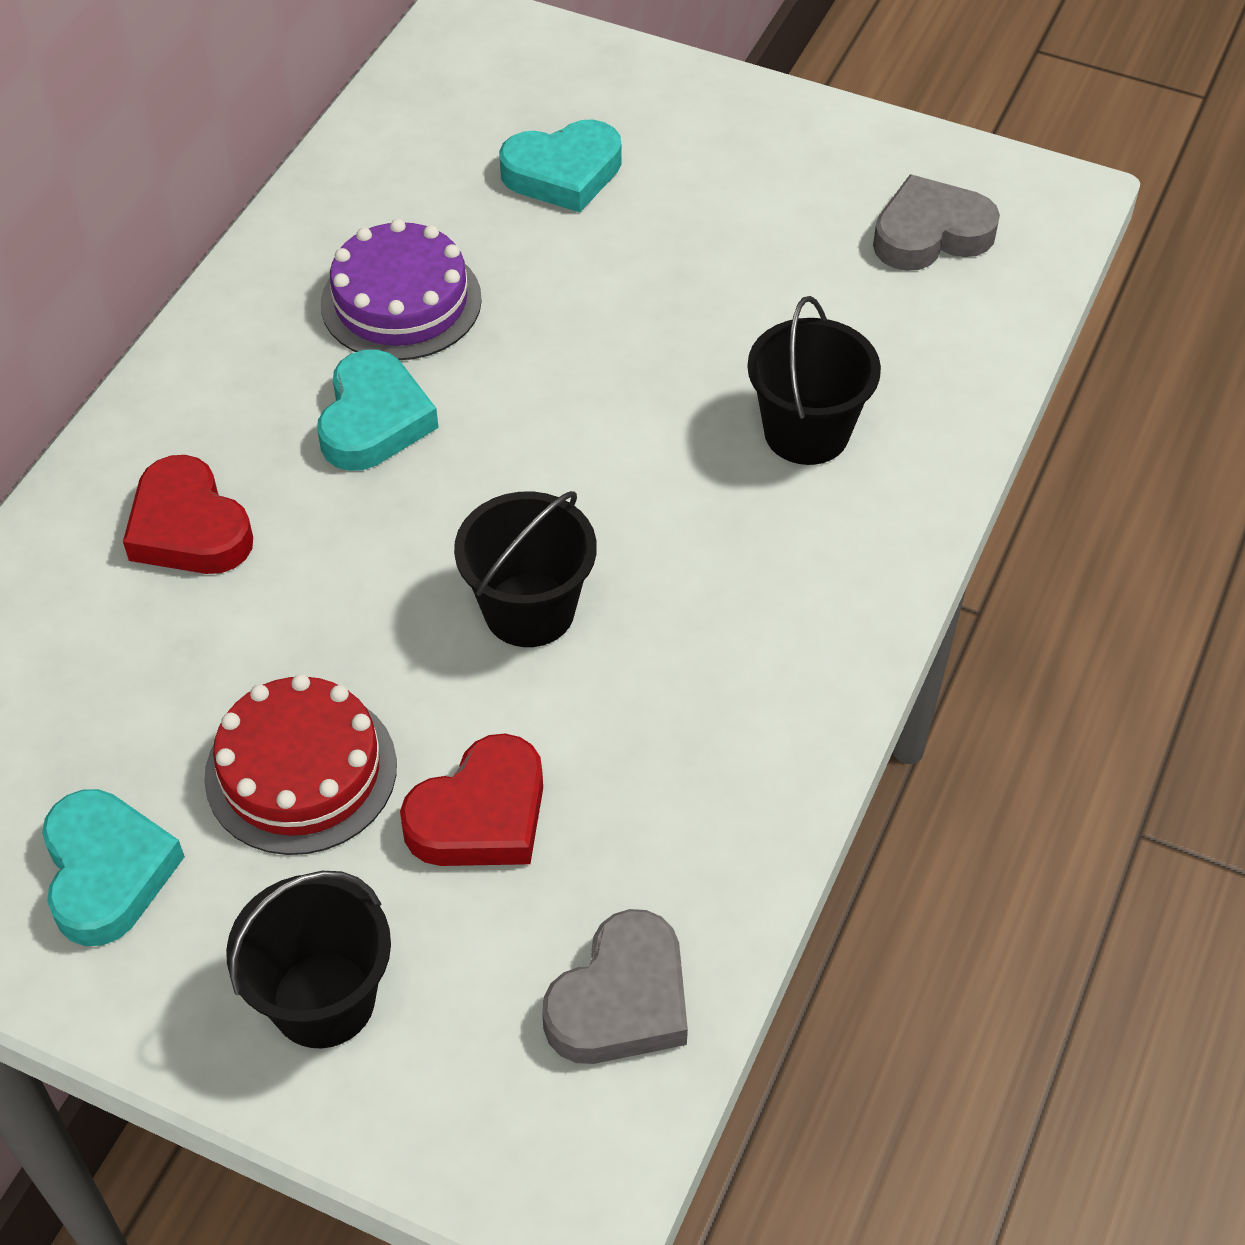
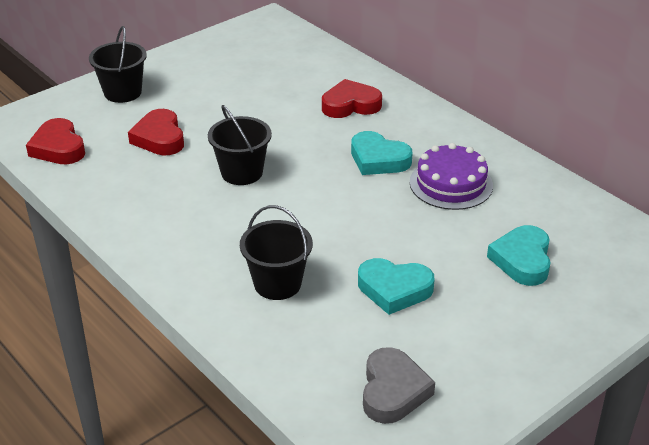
camera: 115 degrees right, 15 degrees down
turquoise heart [42,789,185,946] -> turquoise heart moved to [358,258,435,315]
red cake [204,674,397,855] -> none
grey heart [542,909,688,1064] -> red heart [26,118,85,164]

